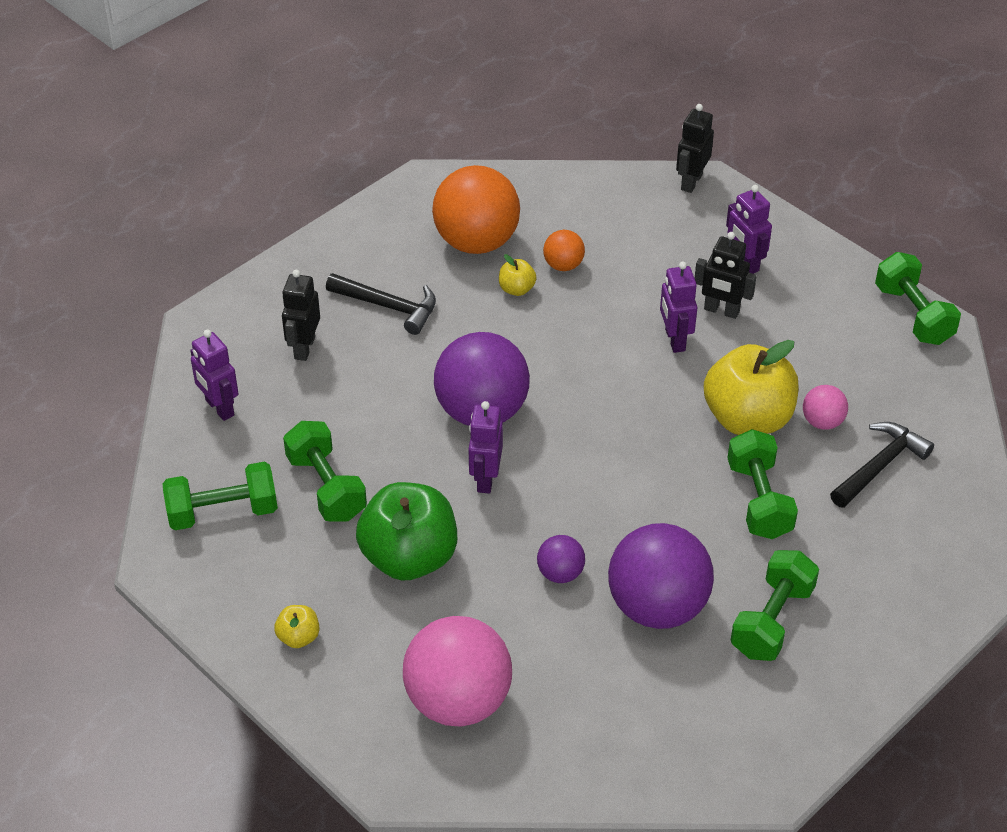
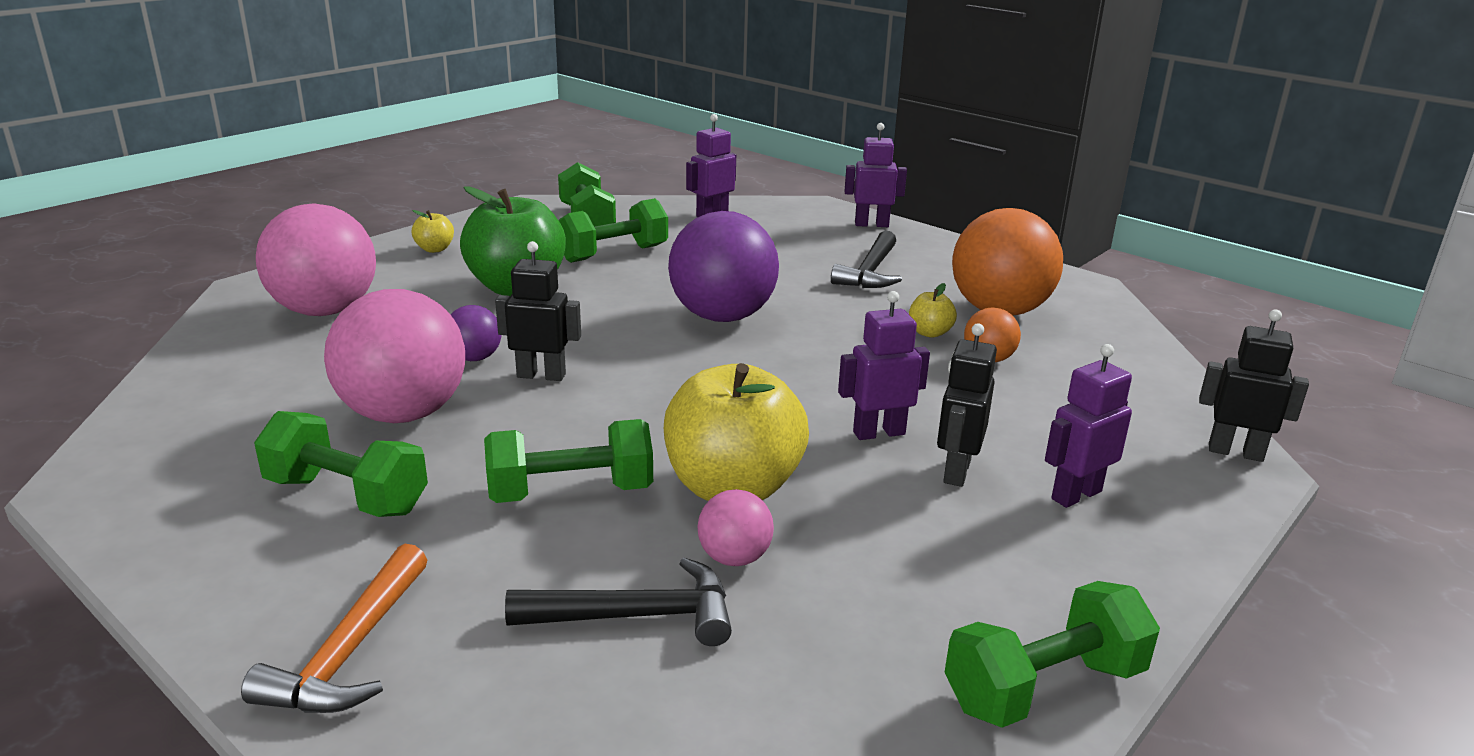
camera: 85 degrees right, 20 degrees down
black robot [282,270,320,361] -> black robot moved to [495,241,581,381]
purple robot [469,401,503,493] -> purple robot moved to [845,123,907,227]
purple ball [608,523,714,629] -> pink ball [324,289,465,423]
black hammer [830,422,934,508] -> black hammer turned 45 degrees counterclockwise [505,558,732,646]
none -> orange hammer [241,544,427,713]

